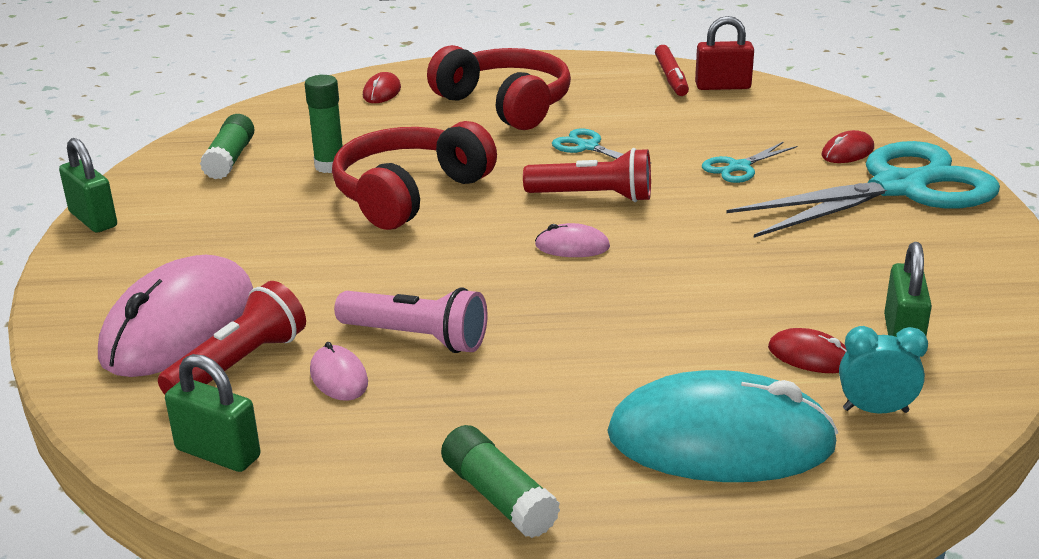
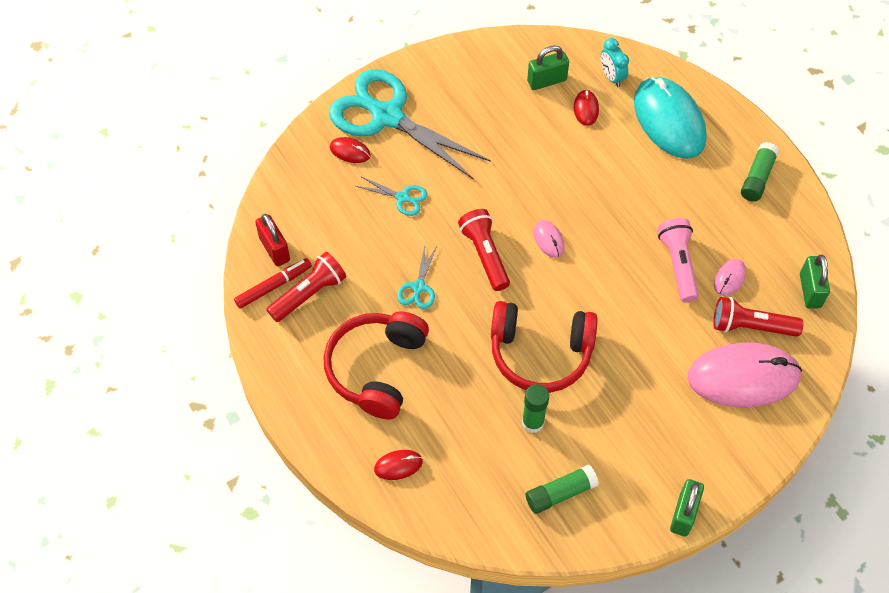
camera: 120 degrees left, 30 degrees up
none -> red flashlight [266,252,347,322]

